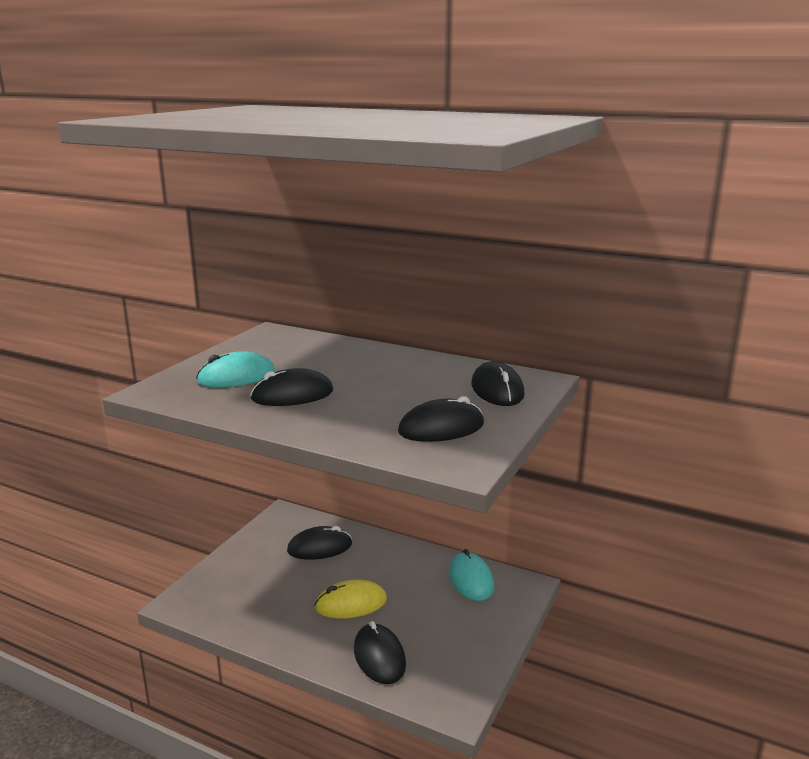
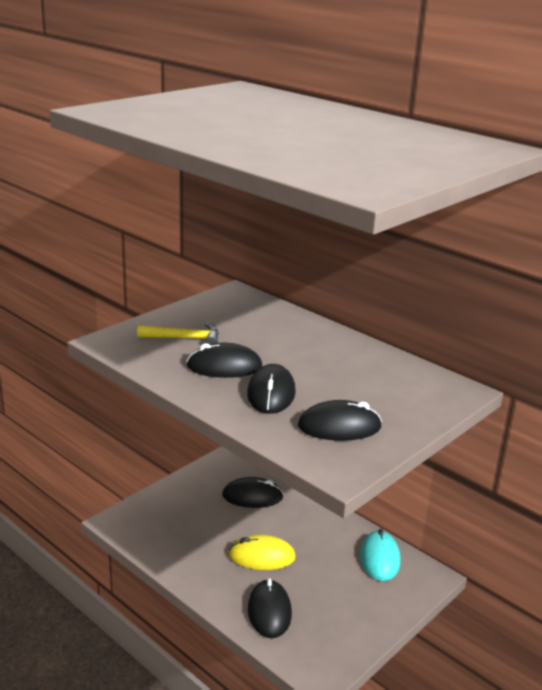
camera: 15 degrees right, 5 degrees up
turquoise mouse [196,351,275,387] -> yellow hammer [137,323,219,344]
black mouse [471,361,525,406] -> black mouse moved to [247,364,295,414]

